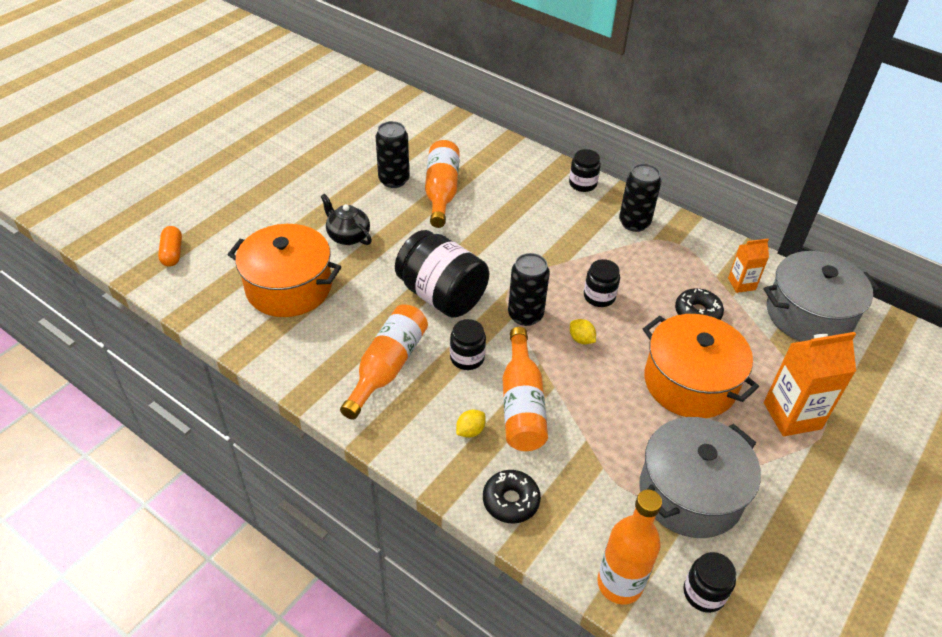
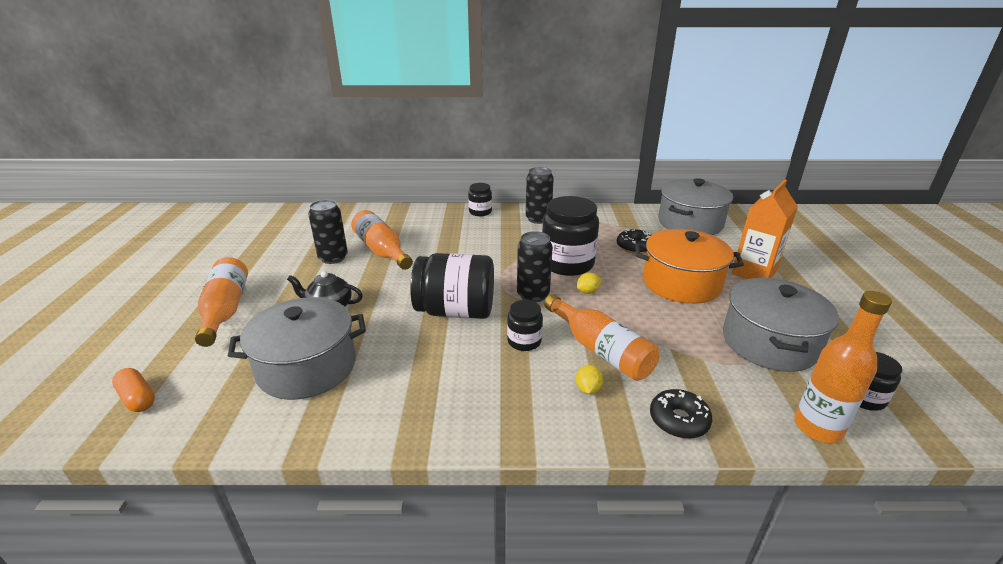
camera: 35 degrees left, 15 degrees down
orange pot [227,224,341,317] -> grey pot [228,297,366,400]
orange bottle [340,305,428,420] -> orange bottle moved to [195,257,248,347]
yellow lemon [570,319,596,344] -> yellow lemon turned 45 degrees counterclockwise [576,273,601,294]
black jar [584,259,620,307] -> black jar [542,196,599,276], size x1.94
orange carton [728,239,769,293] -> none

